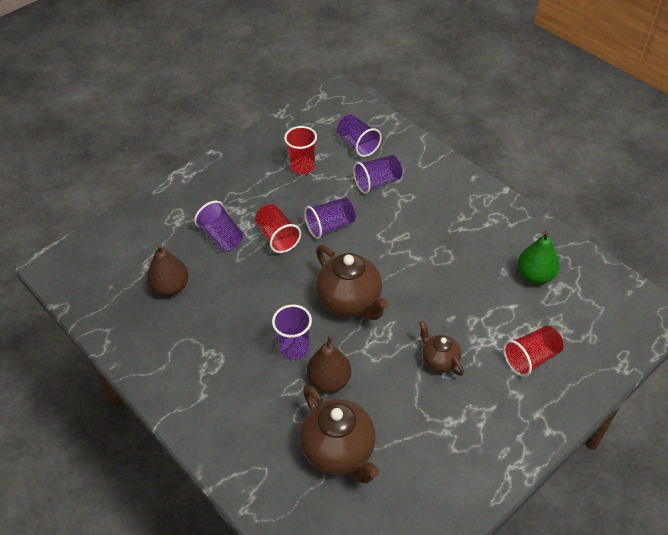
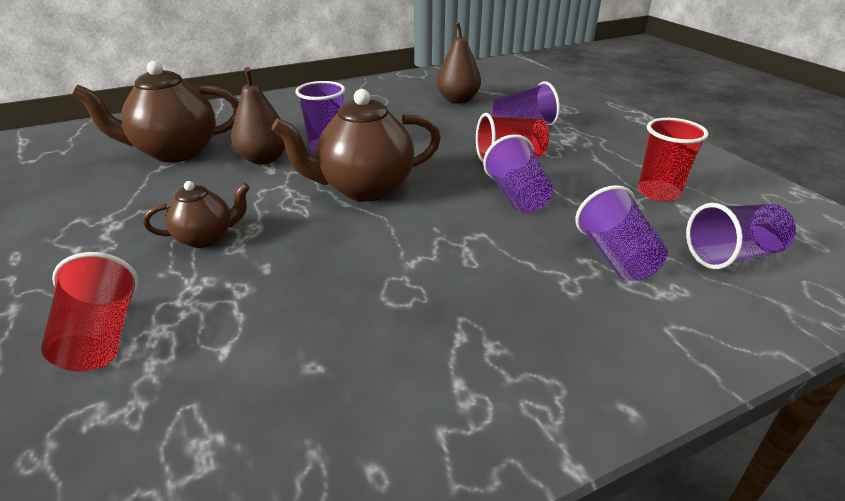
camera: 105 degrees right, 15 degrees down
green pear [518,230,560,284] -> none

